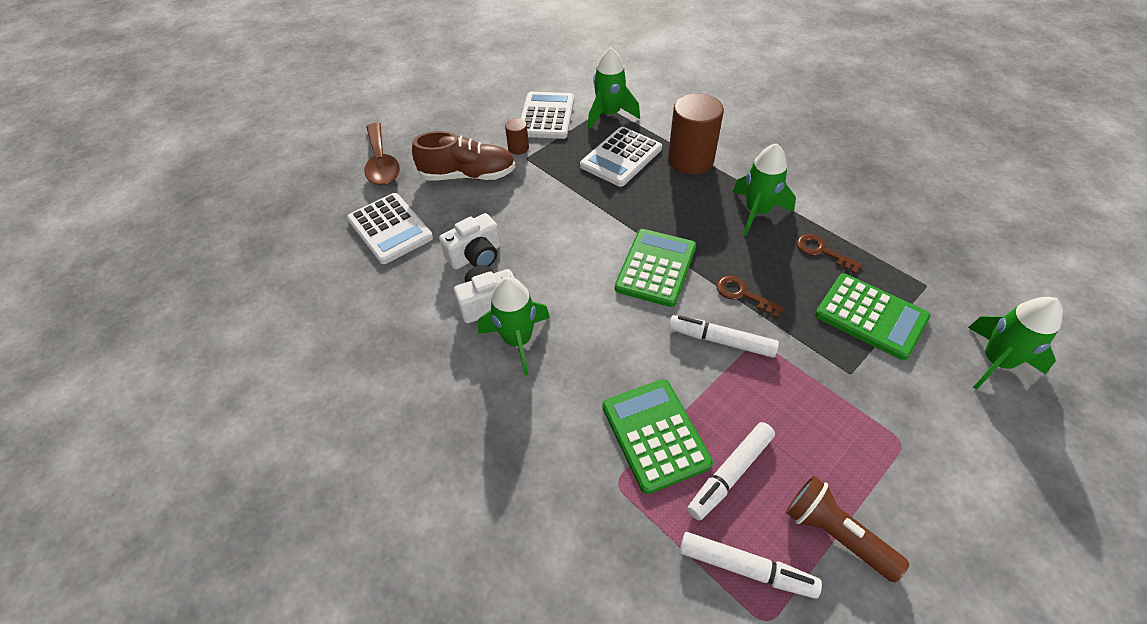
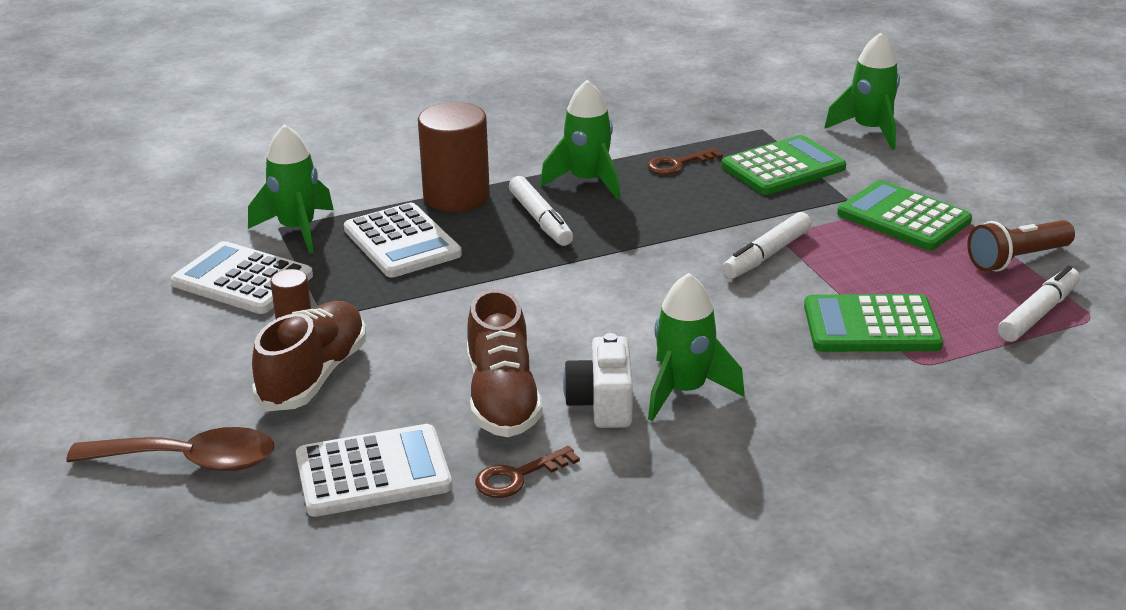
camera: 70 degrees left, 20 degrees down
white camera [439,213,501,269] -> brown shoe [467,289,543,437]
green calculator [615,229,696,307] -> green calculator moved to [837,180,972,250]
white marker [687,422,775,520] -> white marker moved to [509,176,573,246]
brown key [716,275,784,318] -> brown key moved to [475,446,580,498]

